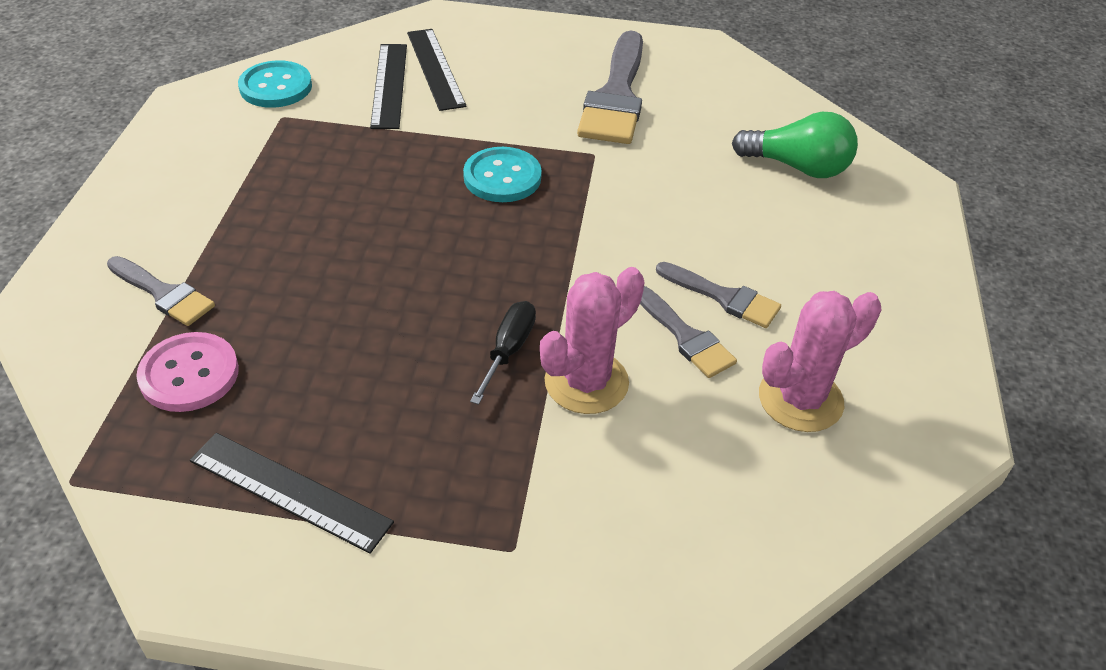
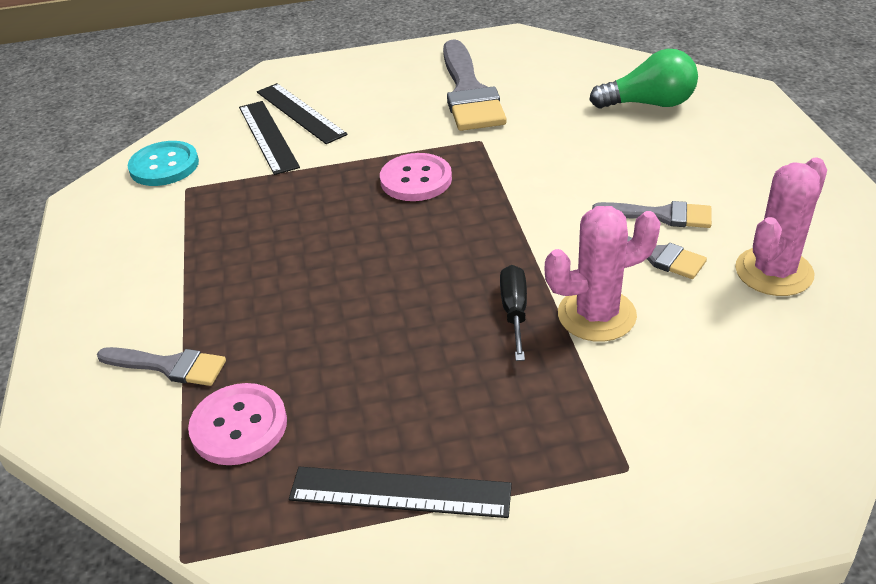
camera: 15 degrees left, 5 degrees down
turquoise button [463,147,542,202] -> pink button [380,153,452,201]
pink cactus [540,267,644,414] -> pink cactus turned 45 degrees clockwise [545,206,661,342]

